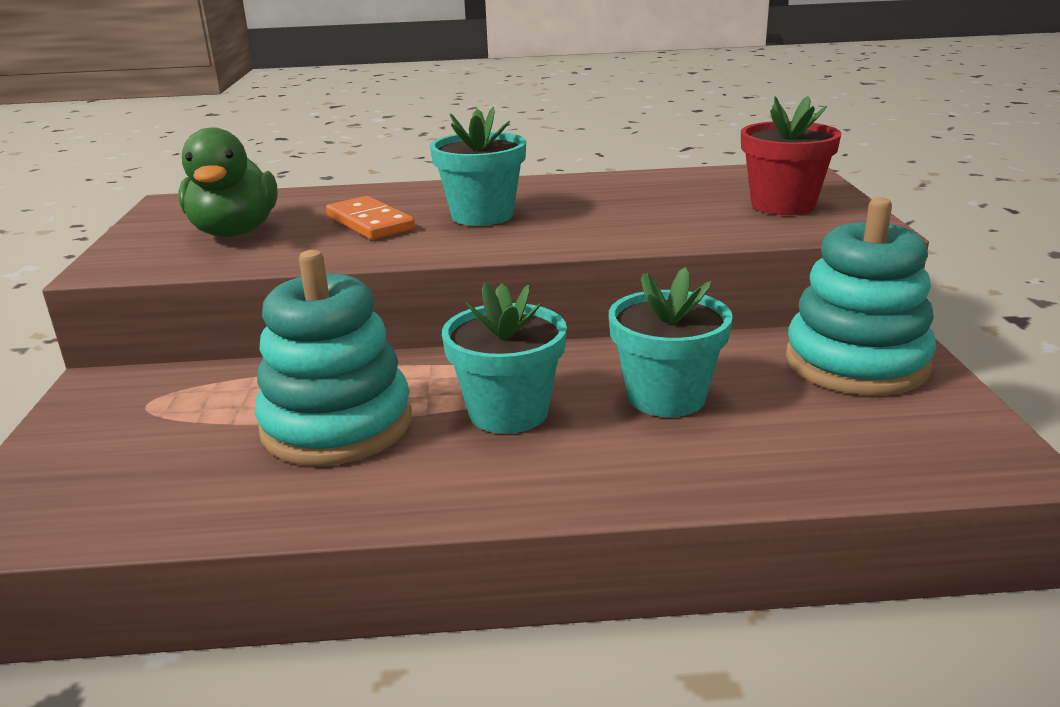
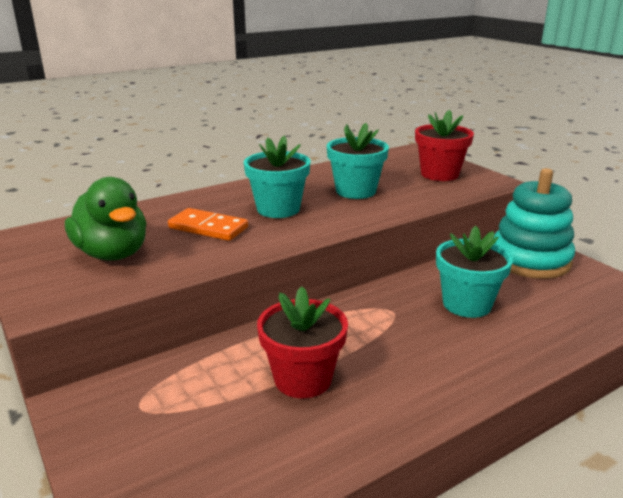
camera: 30 degrees left, 0 degrees up
turquoise stacking toy [255,250,412,466] -> red flower pot [257,286,348,398]
turquoise flower pot [442,283,567,434] -> turquoise flower pot moved to [327,123,389,199]

